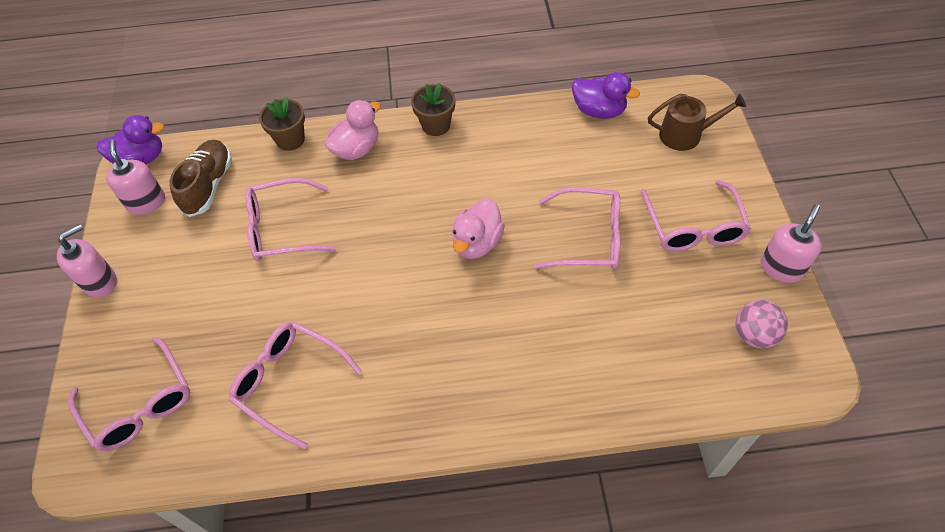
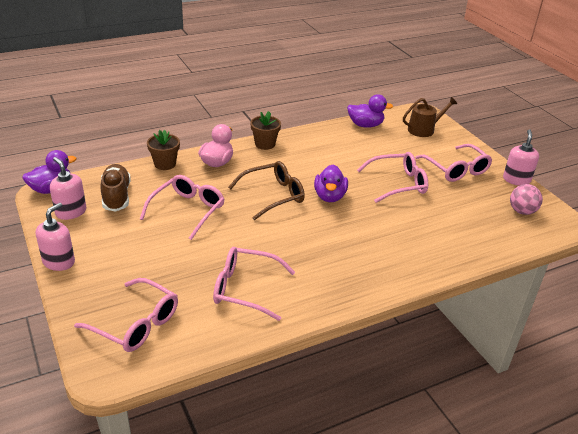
camera: 25 degrees left, 20 degrees down
pink glasses [245,178,336,261] -> pink glasses turned 150 degrees clockwise [140,175,224,240]
pink duck [452,198,505,259] -> purple duck [314,165,348,202]
none -> brown glasses [228,161,305,220]

